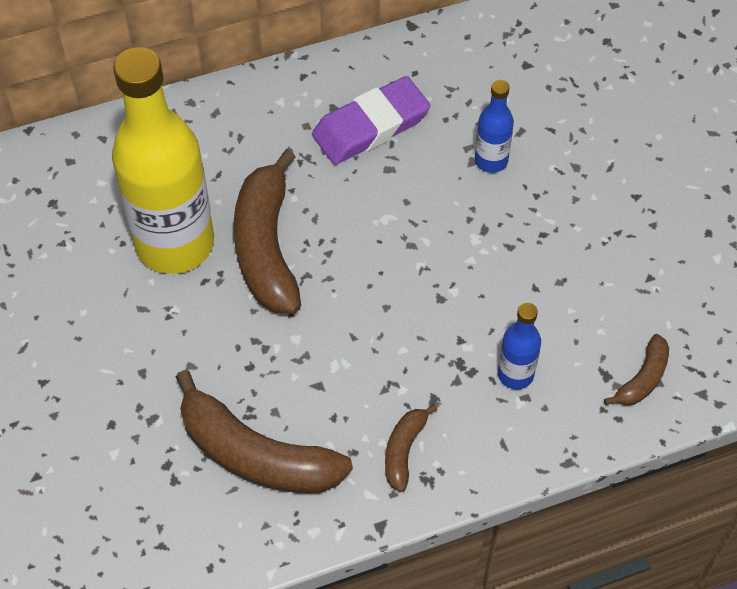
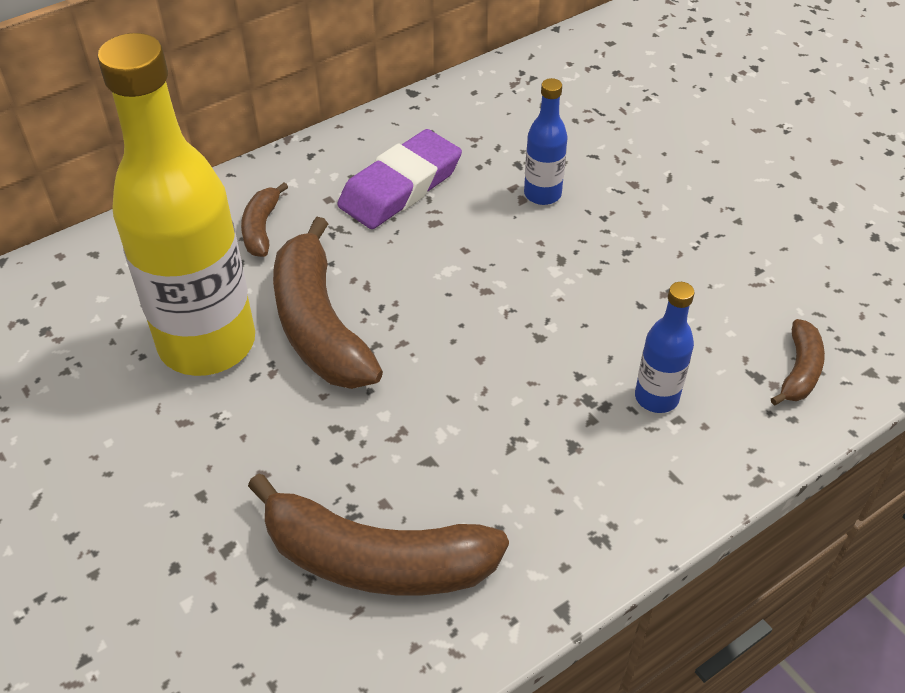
camera: 15 degrees left, 10 degrees down
brown banana [385,404,438,492] -> brown banana moved to [241,183,288,257]

